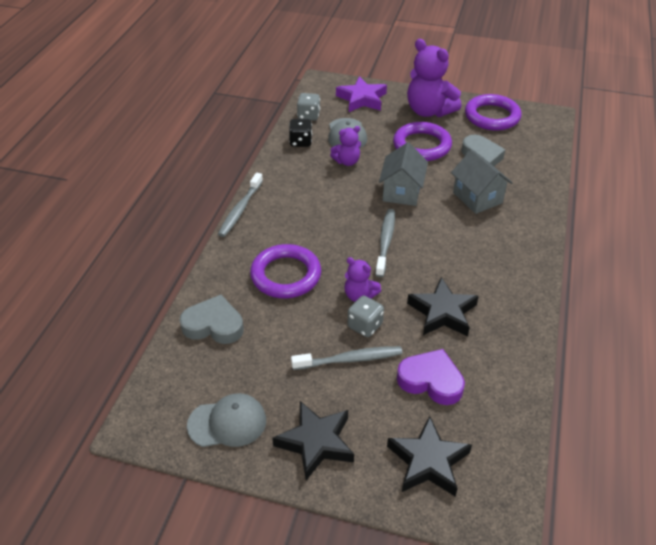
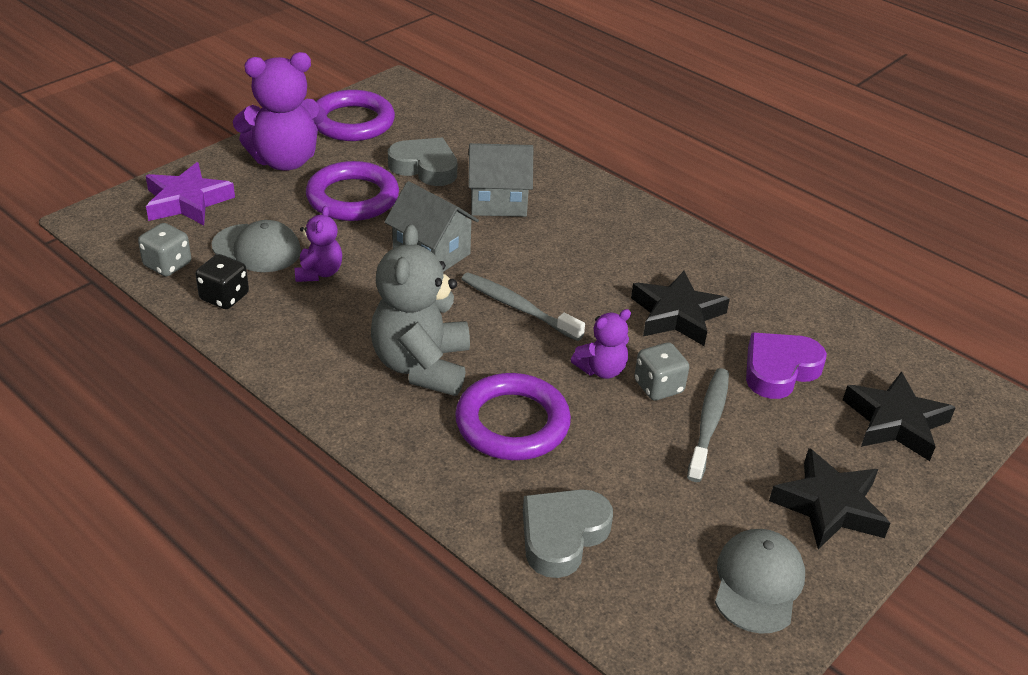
camera: 65 degrees left, 5 degrees down
grey toothbrush [218,173,263,237] -> none
none -> grey teddy bear [371,224,470,396]

